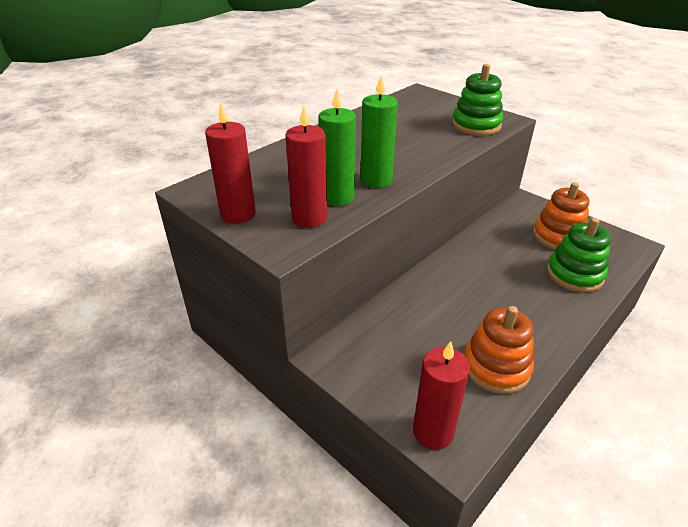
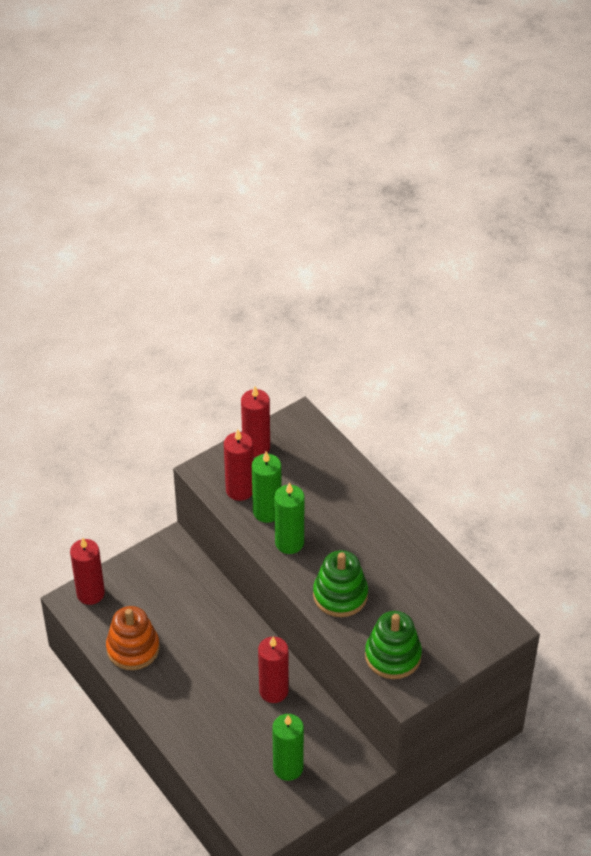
camera: 100 degrees right, 10 degrees up
orange stacking toy [533,182,589,250] -> green candle [272,714,304,781]
green stacking toy [547,218,611,293] -> green stacking toy moved to [313,550,368,617]
none -> red candle [258,637,289,703]

